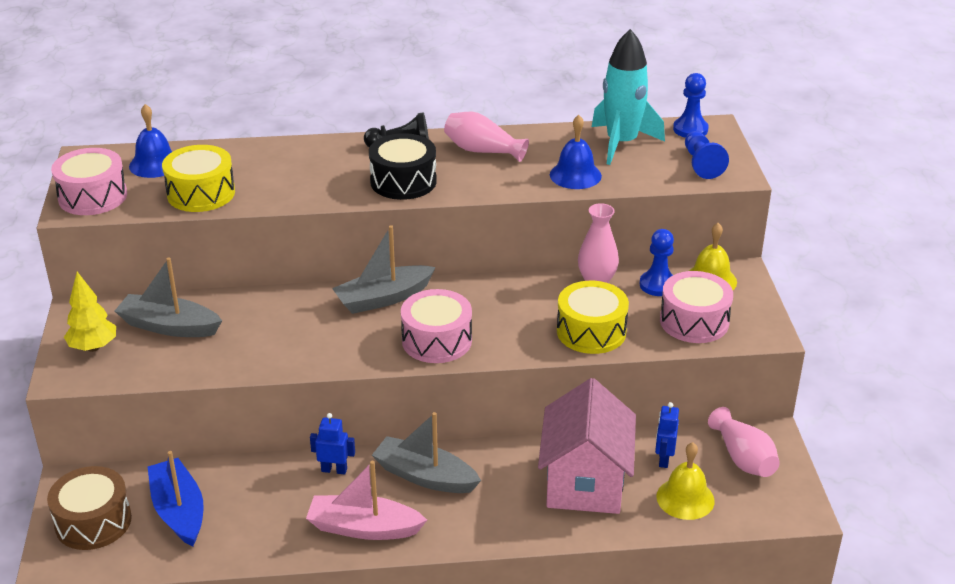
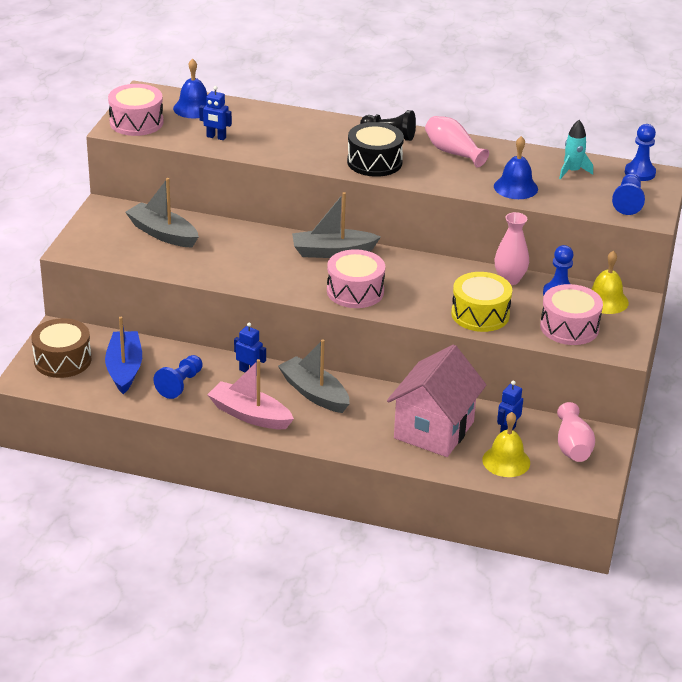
camera: 20 degrees right, 0 degrees up
yellow tree [64,272,116,352] -> none
yellow drum [162,145,235,212] -> blue robot [199,86,232,140]
turquoise rocket [592,29,665,165] -> turquoise rocket [559,120,593,179], size x0.54
none -> blue pawn [153,355,203,399]

